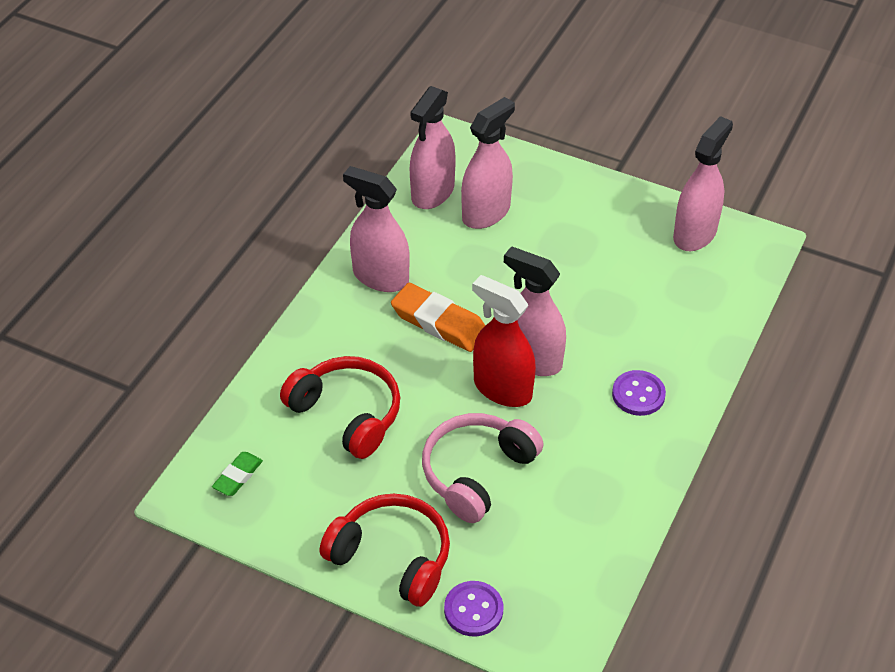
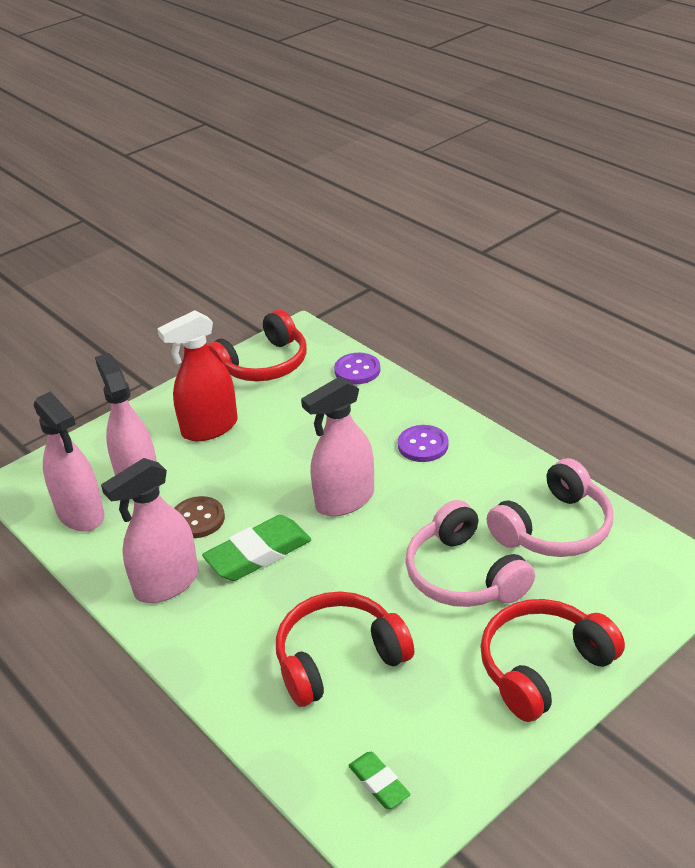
camera: 65 degrees left, 10 degrees down
orange eraser [391,283,485,352] -> green eraser [202,515,311,581]
purple button [444,581,503,636] -> purple button moved to [334,353,380,384]
red spray bottle [472,275,536,407] -> red spray bottle moved to [157,310,238,441]
pink spray bottle [673,116,733,251] -> red headphones [207,310,307,381]
none -> brown button [174,496,225,538]
none -> pink headphones [487,458,613,557]

